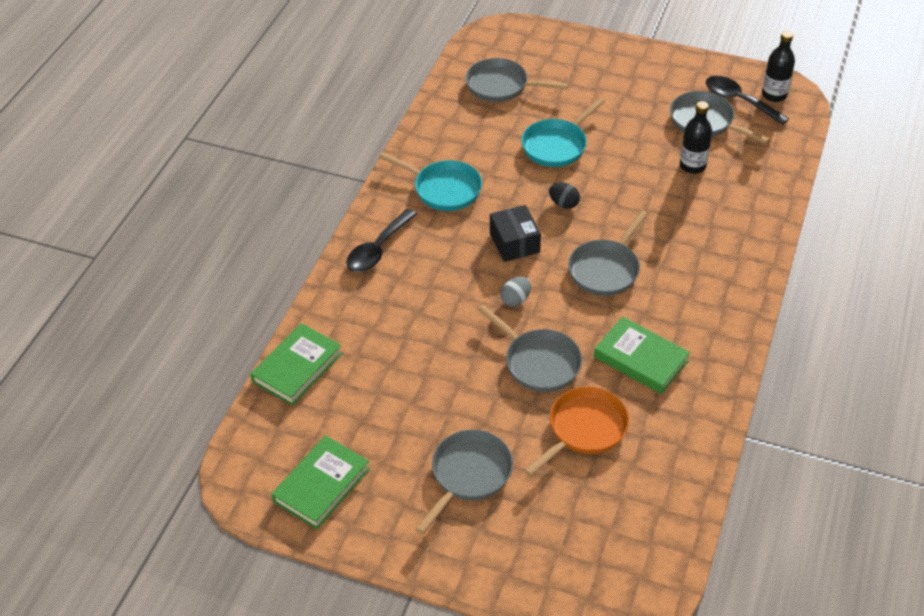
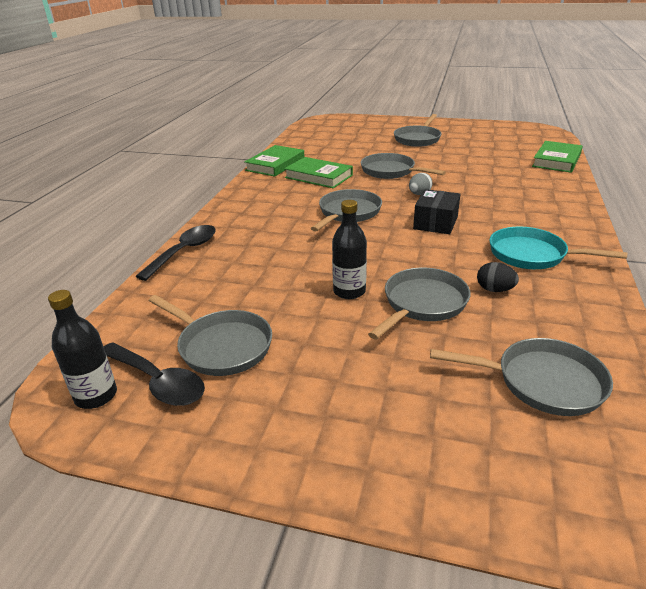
camera: 175 degrees right, 15 degrees down
green book [271,435,370,529] -> green book moved to [244,145,304,177]
black spoon [346,209,417,272] -> black spoon moved to [136,225,216,281]
black box [490,205,541,262] -> black box turned 45 degrees clockwise [413,189,460,234]
turquoise pan [521,98,605,167] -> grey pan [368,268,471,340]
orange pan [524,387,629,476] -> none
black egg [549,182,580,209] -> black egg moved to [477,262,519,292]
black bottle [680,101,712,174] -> black bottle moved to [332,200,367,299]

